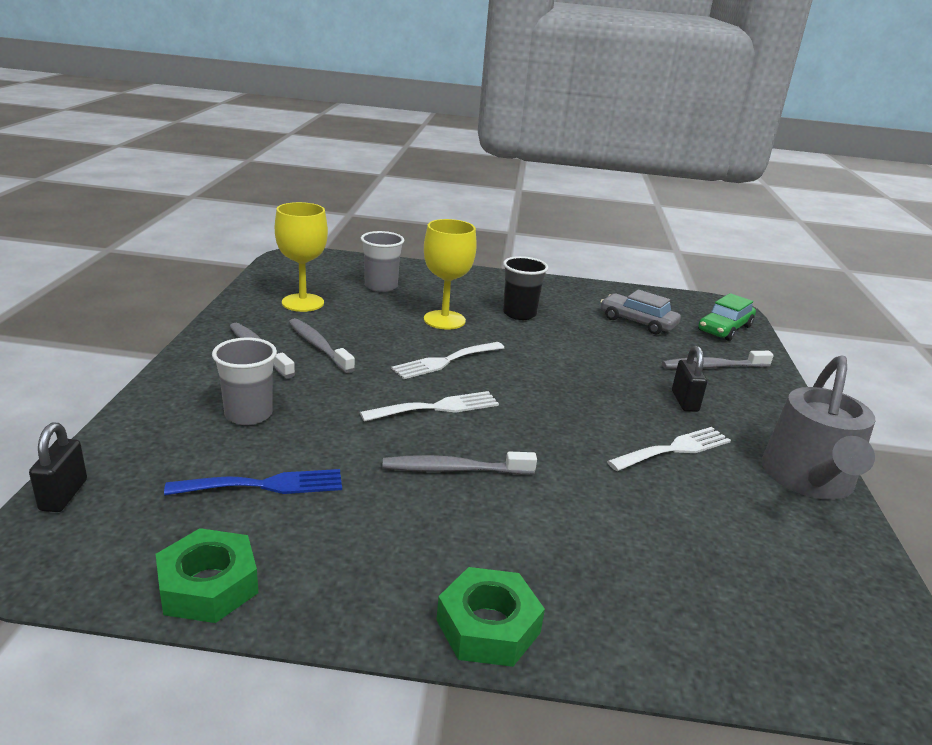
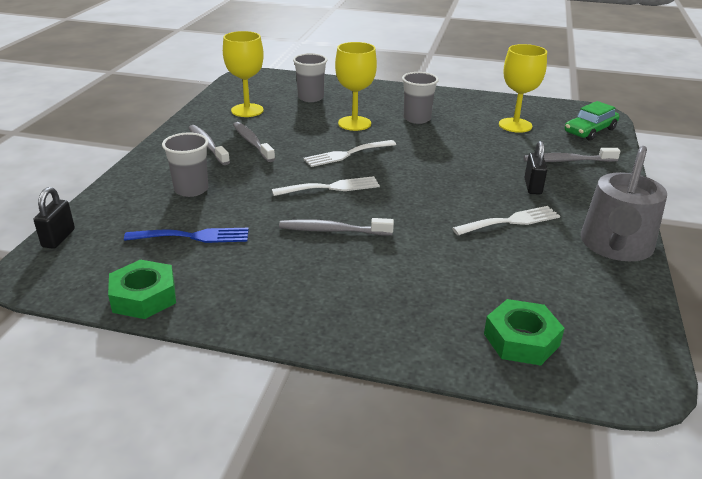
camera: 10 degrees right, 5 degrees up
green nut [436,567,545,667] -> green nut moved to [484,299,565,365]
black cup [503,256,549,320] -> grey cup [402,72,439,124]
grey car [600,289,681,335] -> yellow goblet [499,44,547,133]

